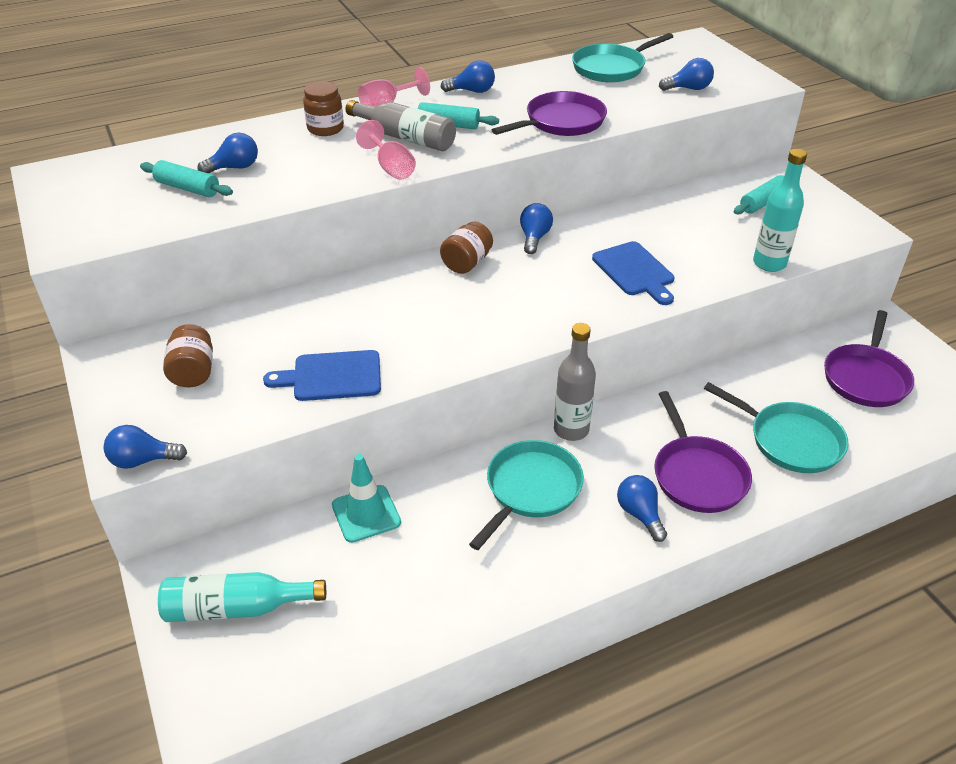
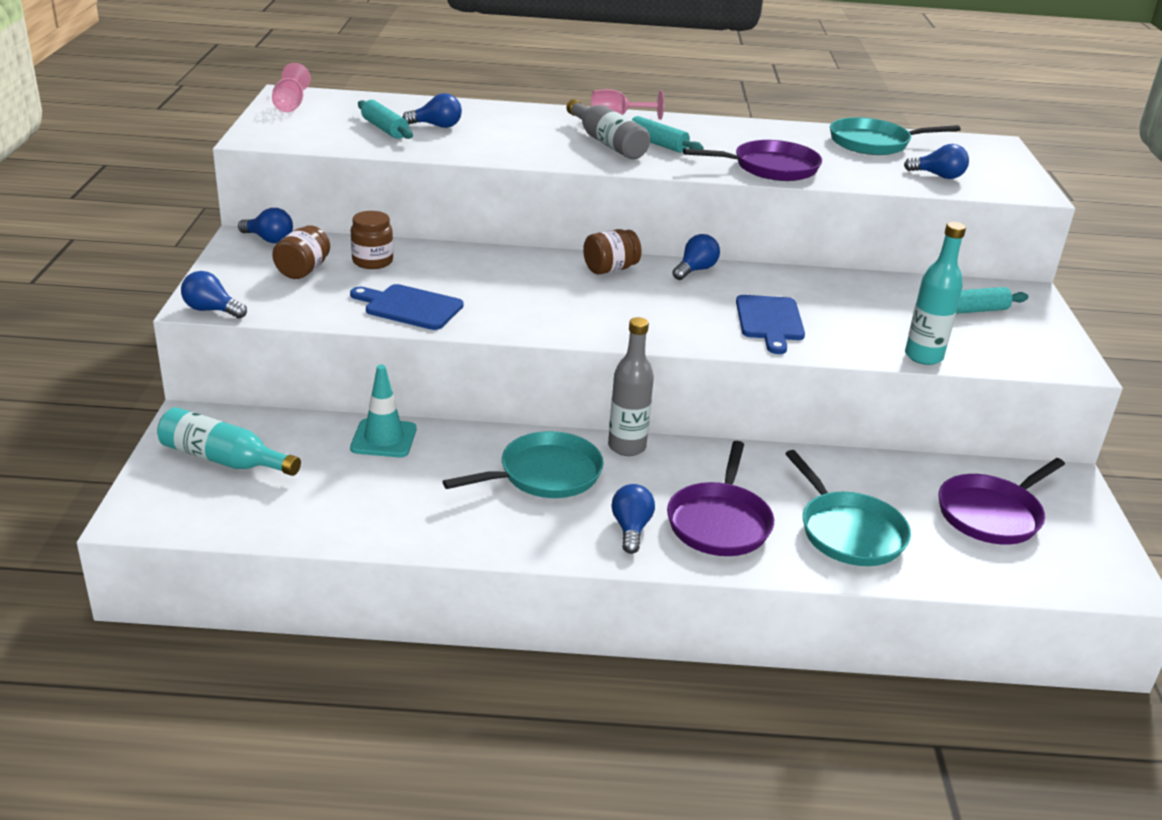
camera: 25 degrees right, 10 degrees down
brown jar [303,81,344,136] -> brown jar moved to [351,211,393,269]
pink goblet [356,120,416,180] -> pink goblet moved to [272,63,311,112]
blue light bulb [441,60,495,93] -> blue light bulb moved to [238,208,293,243]

